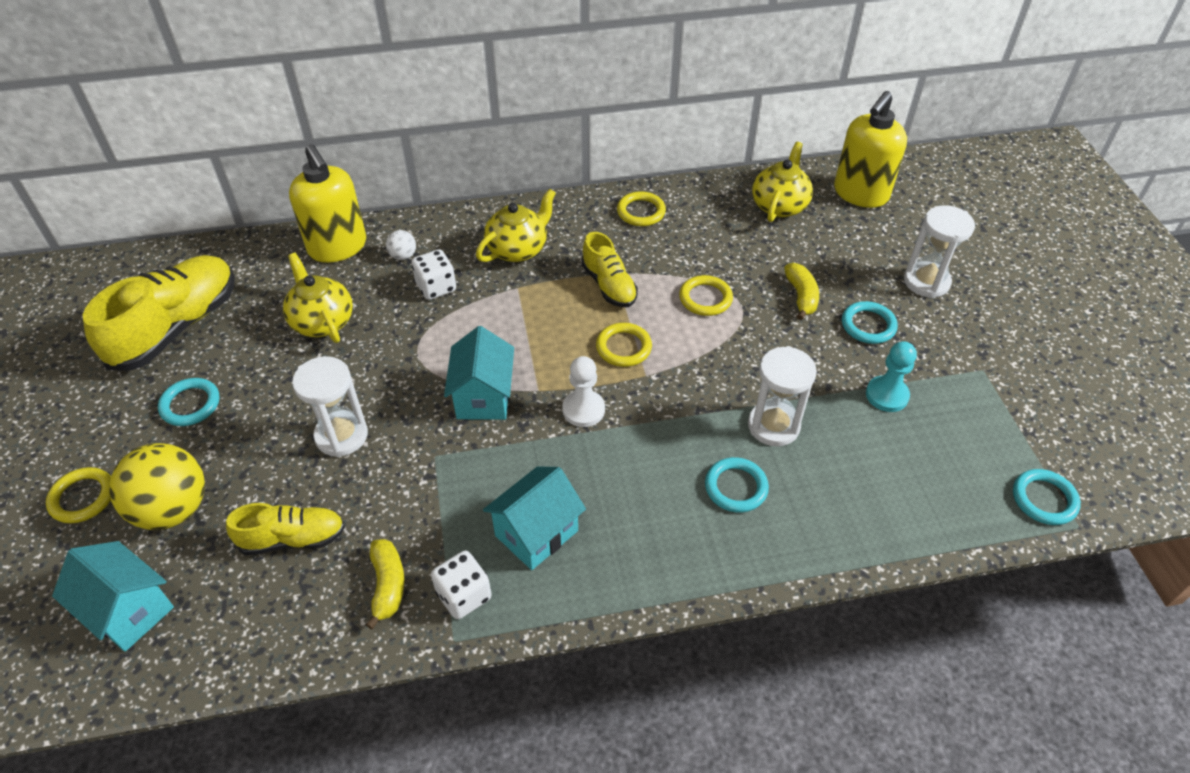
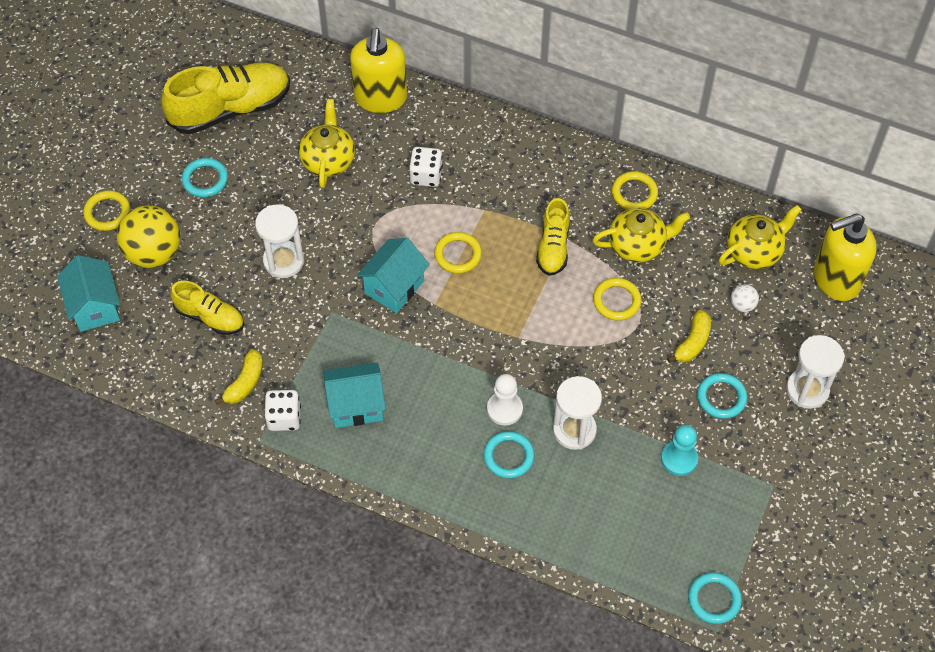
camera: 35 degrees right, 10 degrees up
white ball [386,230,416,260] -> white ball moved to [731,284,759,312]
yellow teapot [476,189,556,262] -> yellow teapot moved to [593,208,690,262]
white pawn [562,356,605,427] -> white pawn moved to [487,374,523,425]
yellow ring [596,323,652,367] -> yellow ring moved to [434,232,482,274]

